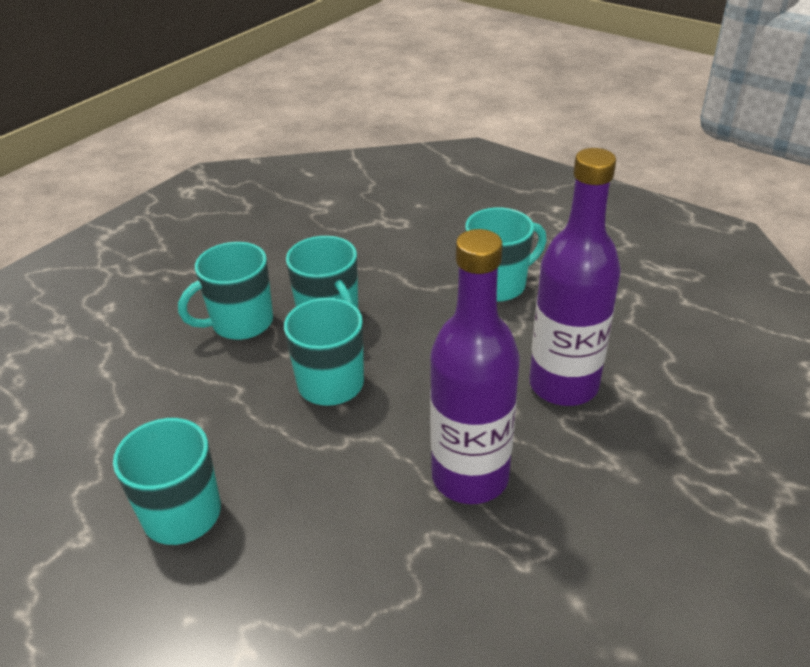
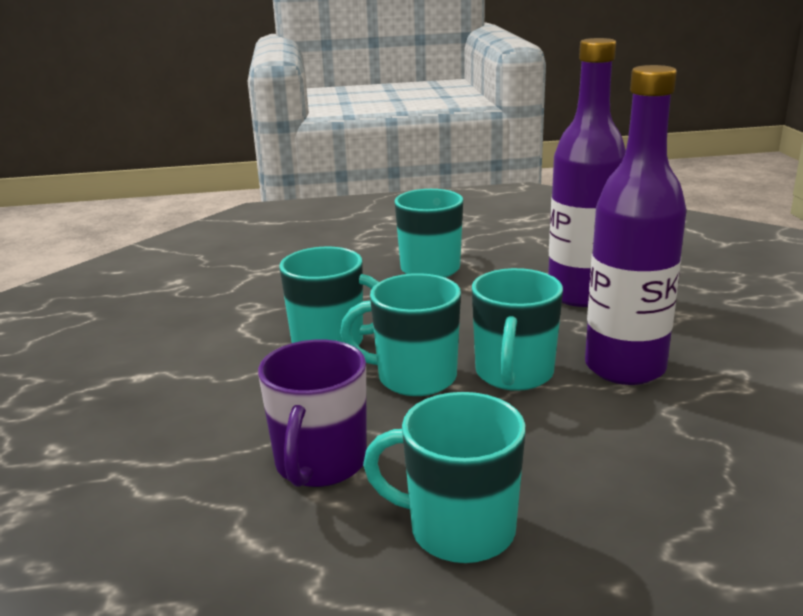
camera: 45 degrees left, 15 degrees down
turquoise mug [178,242,273,340] -> turquoise mug moved to [472,268,563,391]
none -> purple mug [258,339,367,487]

